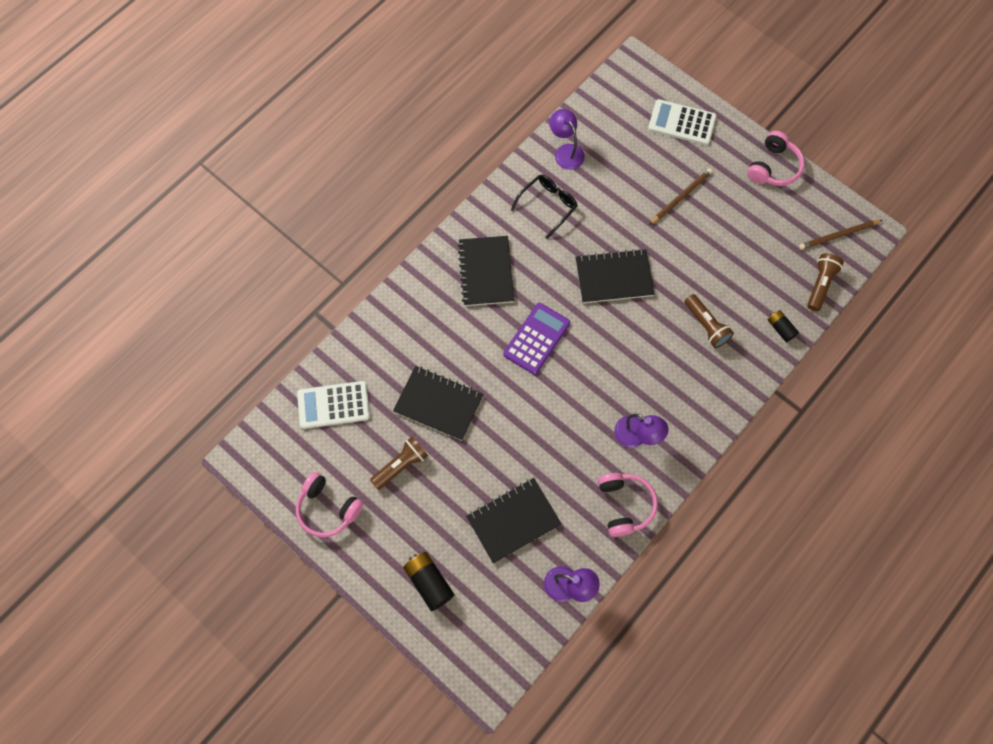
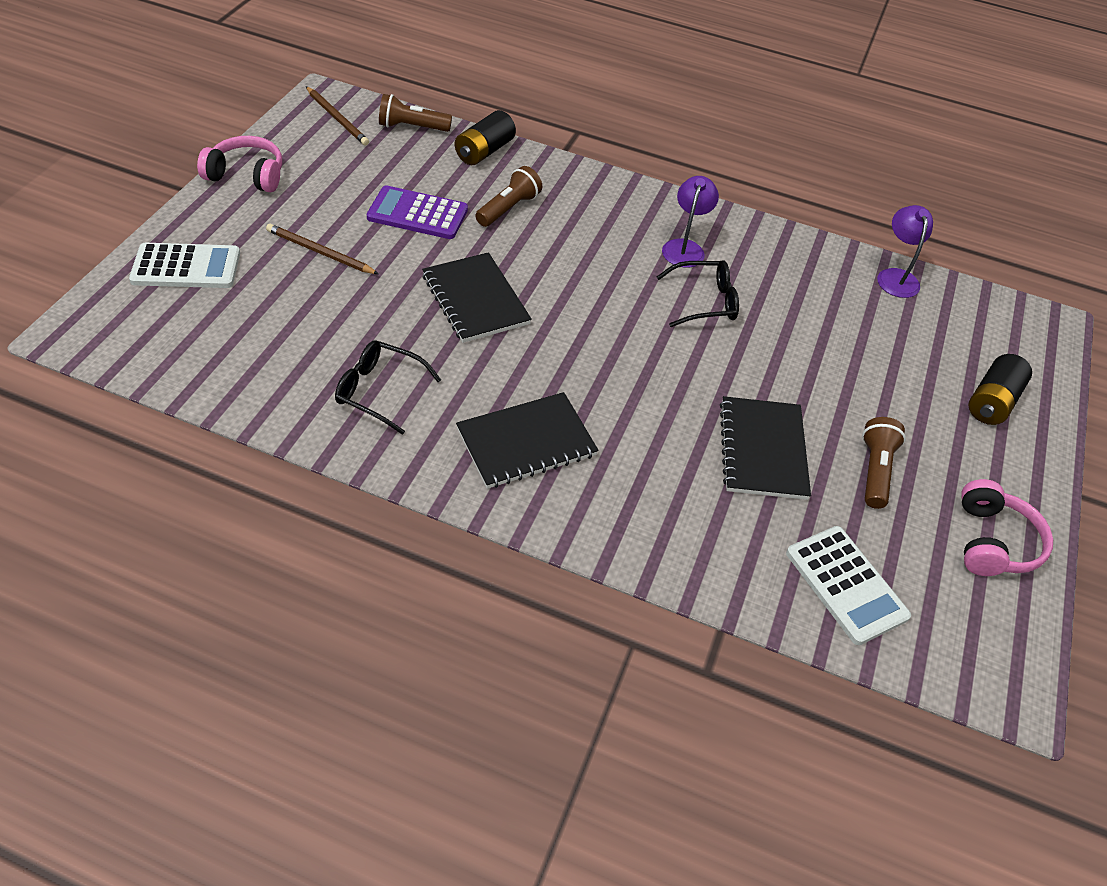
camera: 115 degrees left, 20 degrees down
brown flashlight [370,437,428,490] -> brown flashlight turned 75 degrees clockwise [862,417,906,509]
black notebook [466,478,561,564] -> none
purple calculator [503,303,570,375] -> purple calculator moved to [367,185,468,239]
purple lamp [549,109,585,170] -> none
pink headphones [598,473,658,537] -> none
white calculator [648,99,717,145] -> white calculator turned 90 degrees counterclockwise [129,243,240,288]
black battery [768,310,799,342] -> black battery [455,110,516,165], size x1.62
none -> black glasses [657,260,739,327]

